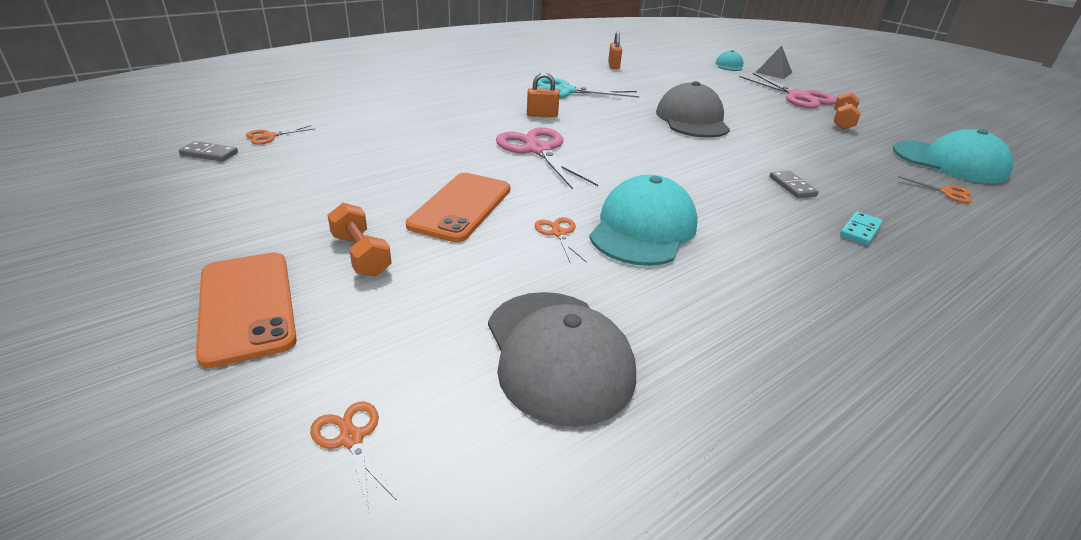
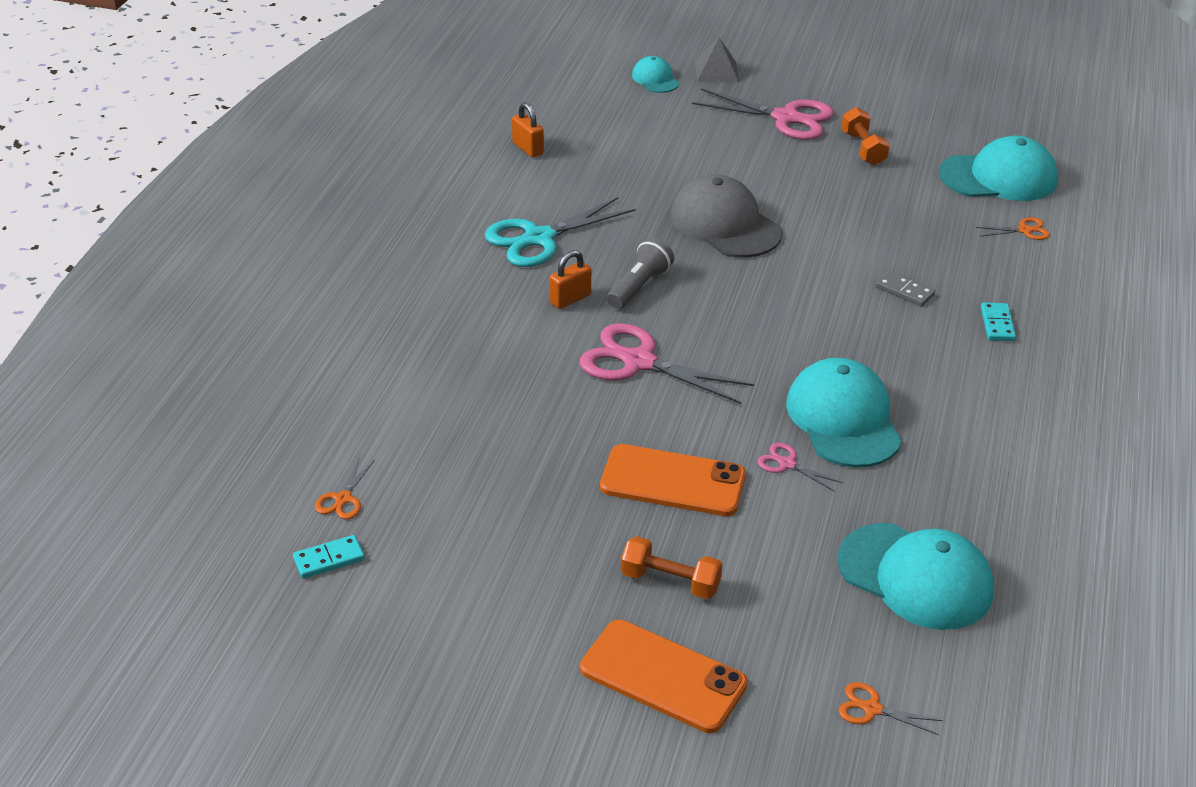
camera: 35 degrees left, 5 degrees up
grey domino [179,141,238,162] -> turquoise domino [293,535,365,579]
orange phone [406,173,510,242] -> orange phone turned 60 degrees counterclockwise [600,444,746,516]
grey cap [488,292,636,427] -> turquoise cap [837,523,994,630]
orange scissors [535,217,586,264] -> pink scissors [758,443,843,492]
none -> grey flashlight [607,238,674,309]

